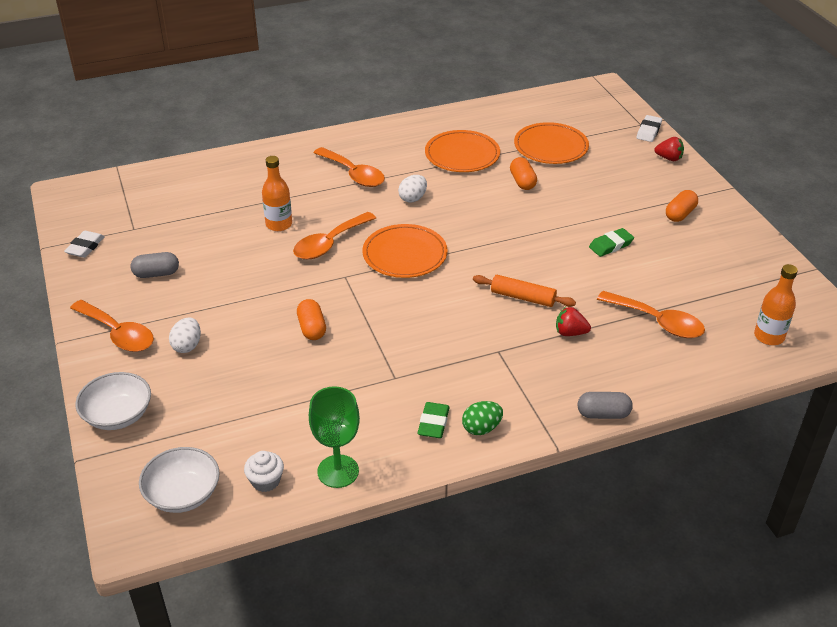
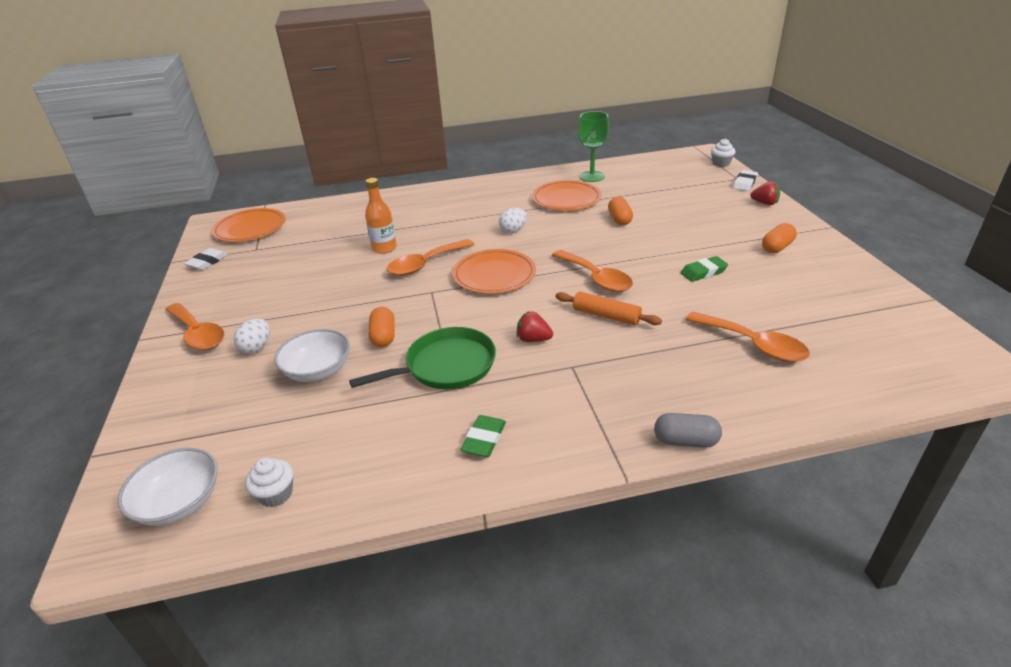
camera: 10 degrees right, 5 degrees down
white bowl [75,372,151,430] -> white bowl moved to [274,329,350,382]
grey capsule [131,252,179,278] -> none
green goblet [309,386,360,488] -> green goblet moved to [578,111,609,182]
orange spoon [313,147,385,187] -> orange spoon moved to [552,250,633,292]
green egg [462,401,503,435] -> none
orange plate [514,122,589,164] -> orange plate moved to [212,208,285,242]
red strawberry [556,307,591,336] -> red strawberry moved to [517,311,553,342]
orange bottle [754,264,798,345] -> none
none -> green pan [349,327,496,390]
none -> white cupcake [711,139,735,167]

